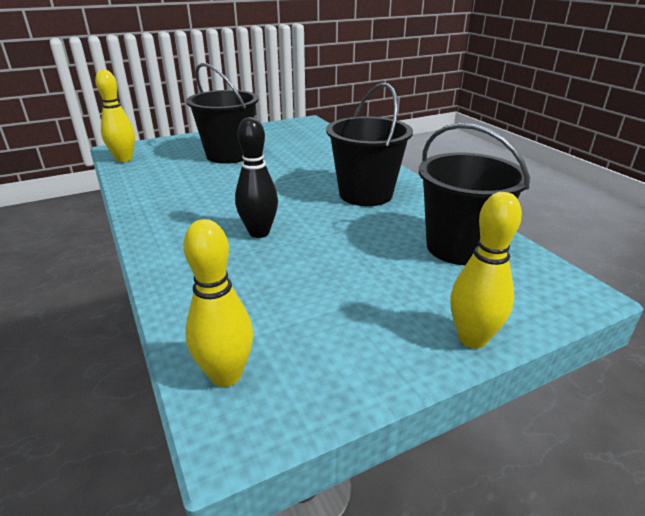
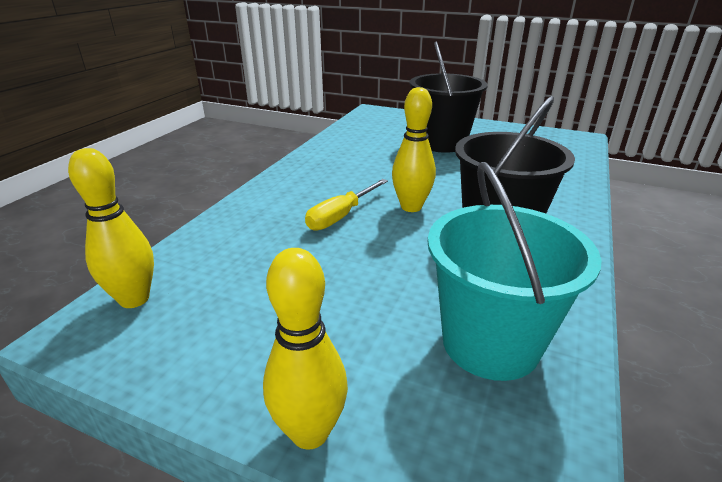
camera: 50 degrees right, 0 degrees up
yellow bowling pin [95,70,135,162] -> yellow bowling pin moved to [392,87,436,212]
black bowling pin [235,117,278,238] -> yellow screwdriver [305,179,388,231]
black bucket [419,123,530,265] -> turquoise bucket [428,162,602,381]

